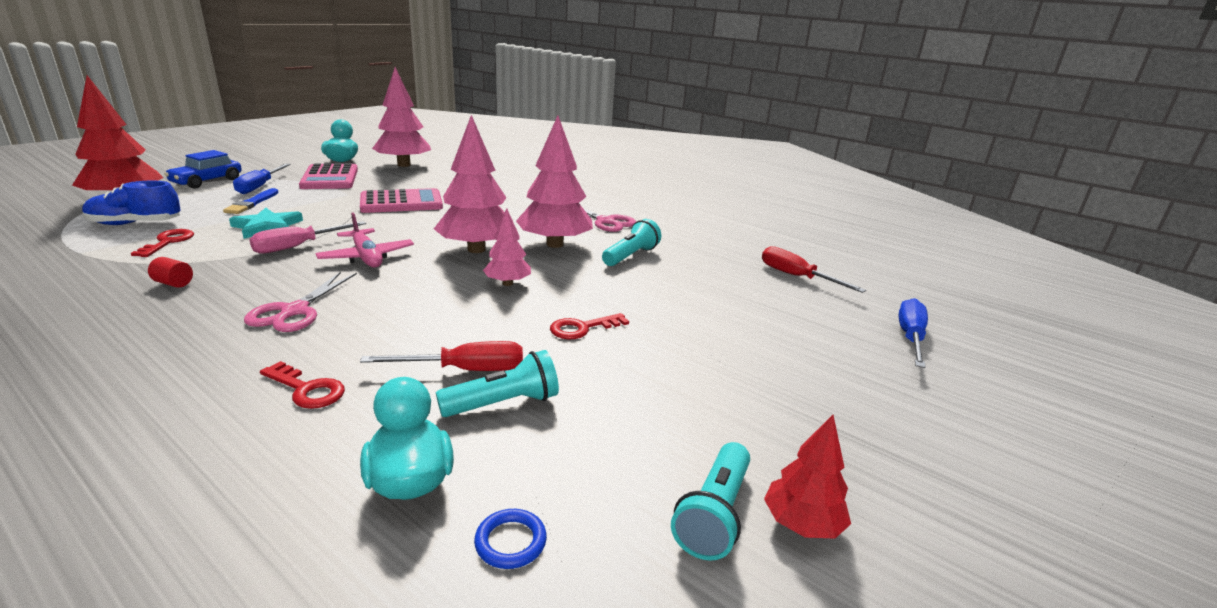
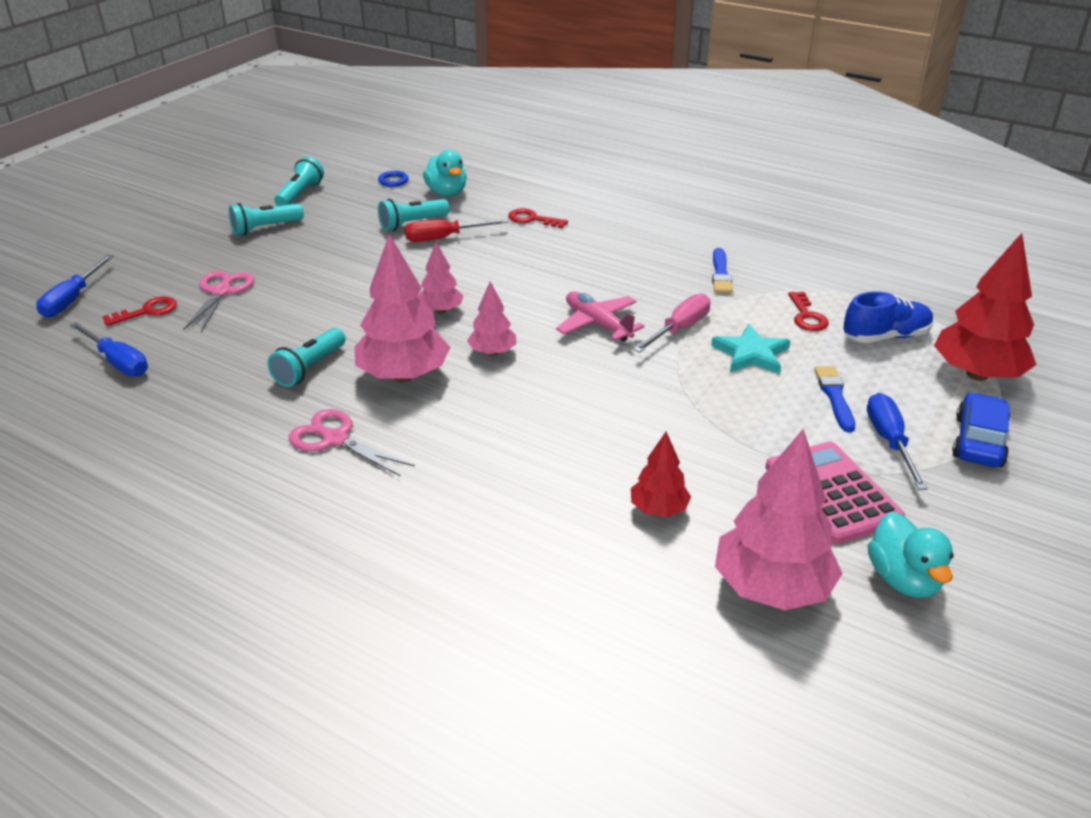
camera: 175 degrees right, 10 degrees up
red cylinder [148,257,193,288] -> blue brush [712,248,733,293]
pink scissors [244,272,357,332] -> pink scissors moved to [183,271,255,332]
pink calculator [360,188,443,213] -> none
pink tree [434,115,506,253] -> pink tree [467,282,516,356], size x0.54
red key [550,313,629,339] -> red key moved to [102,297,177,326]
red screwdriver [762,246,866,293] -> blue screwdriver [70,322,148,376]
red tree [764,415,851,538] -> red tree moved to [631,432,691,517]
none -> turquoise flashlight [229,203,304,235]

